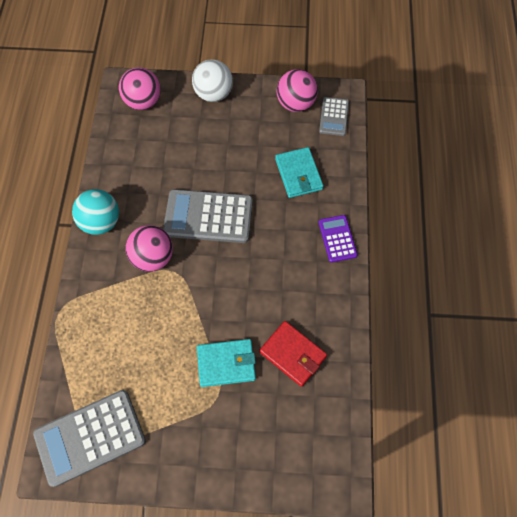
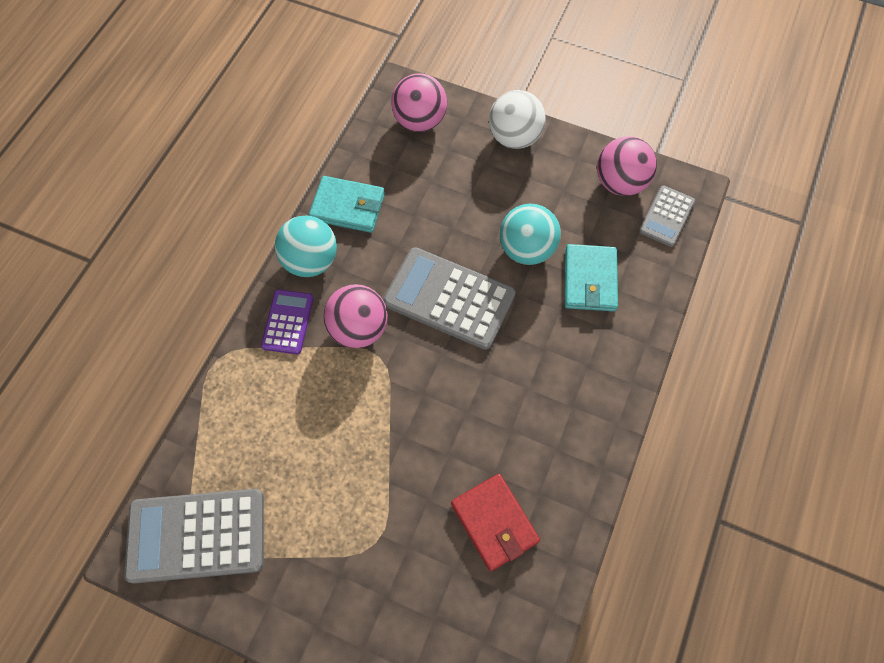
camera: 20 degrees right, 0 degrees up
turquoise wallet [197,339,256,387] -> turquoise wallet moved to [309,176,385,233]
purple calculator [318,215,358,263] -> purple calculator moved to [261,289,314,354]
none -> turquoise ball [500,204,561,265]

